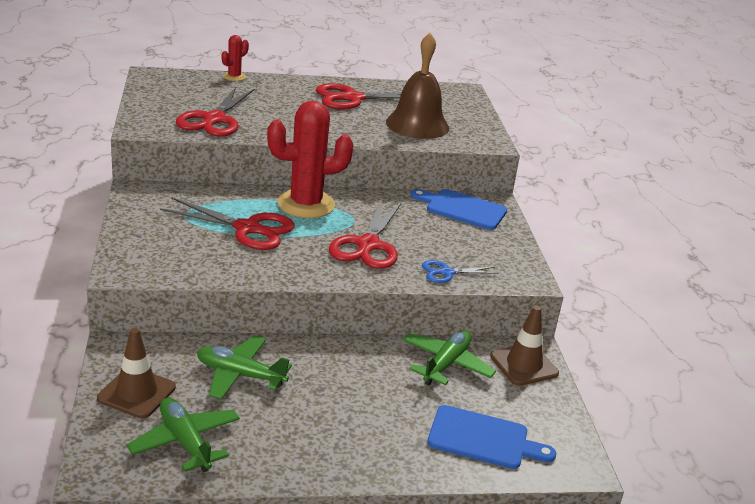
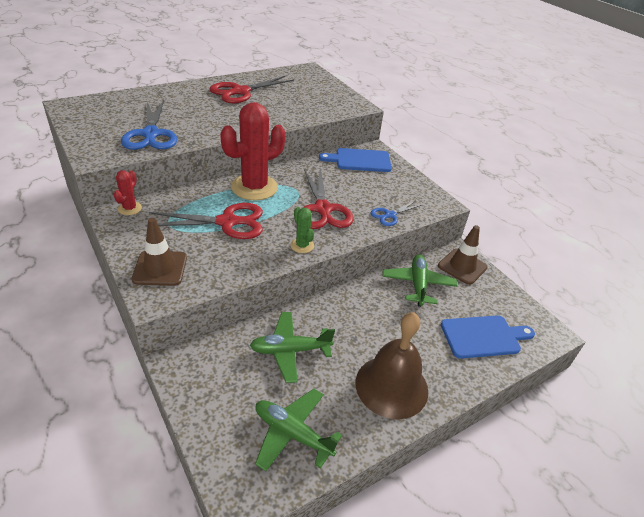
camera: 25 degrees left, 10 degrees up
brown traffic cone [97,328,176,418] -> brown traffic cone moved to [131,218,187,286]
red scissors [176,87,254,137] -> blue scissors [121,100,177,150]
red cactus [222,35,249,81] -> red cactus moved to [114,170,142,215]
brown bell [386,33,449,139] -> brown bell moved to [356,312,428,419]
none -> green cactus [290,207,314,253]

